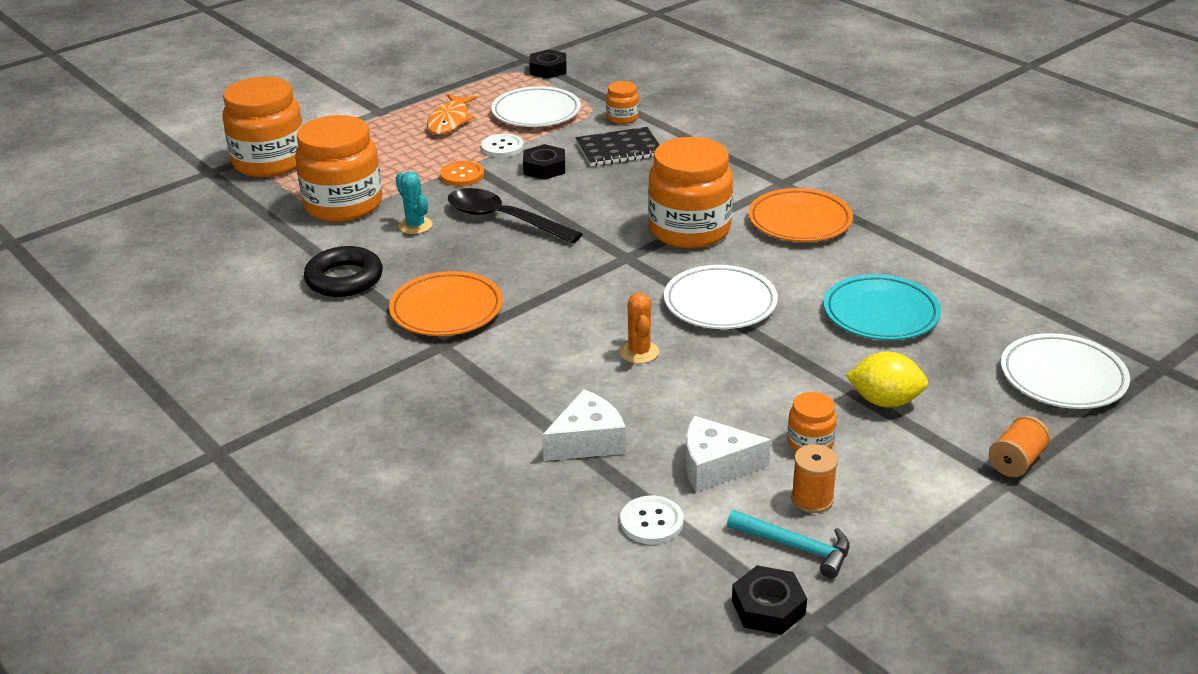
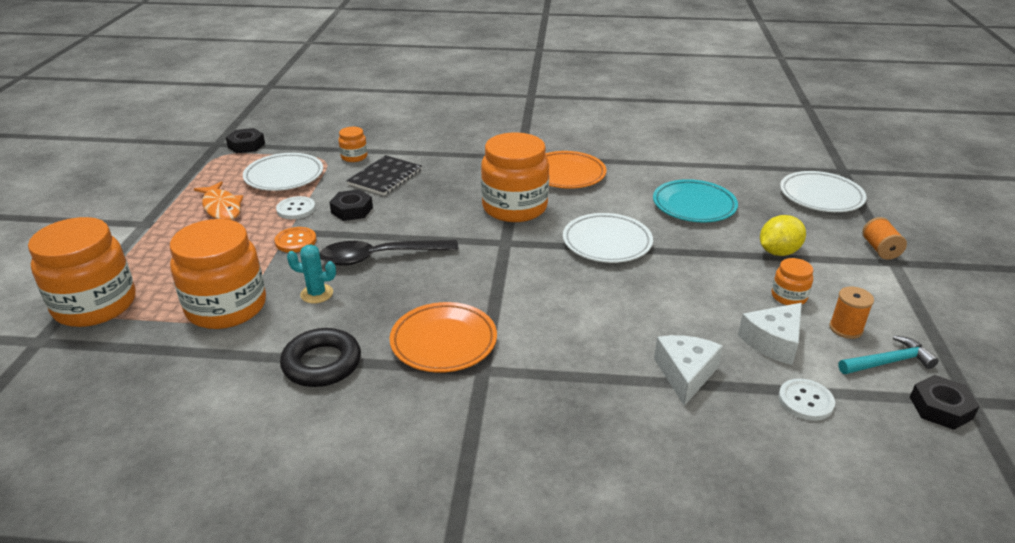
camera: 45 degrees left, 0 degrees up
orange cactus [620,293,659,364] -> none

